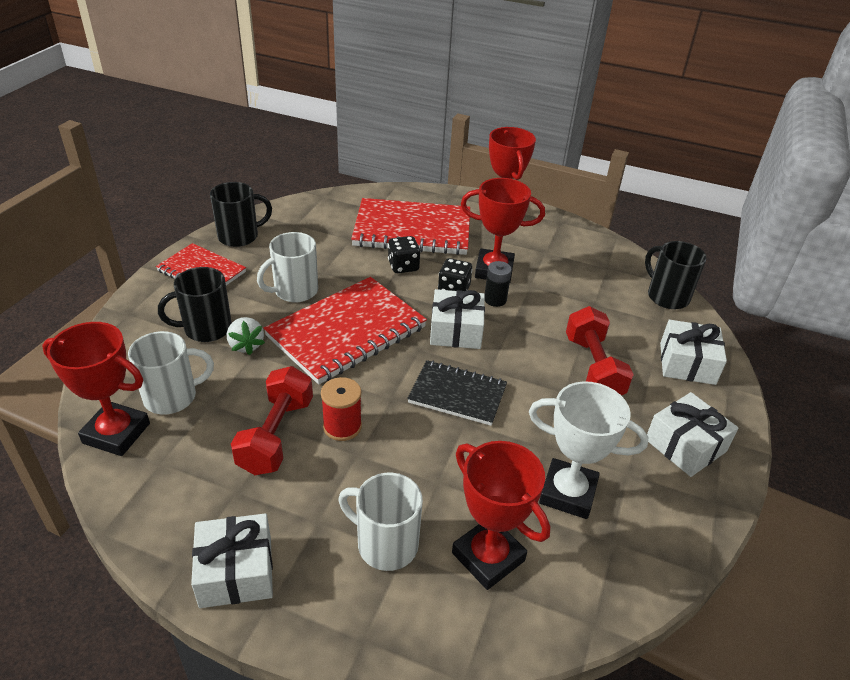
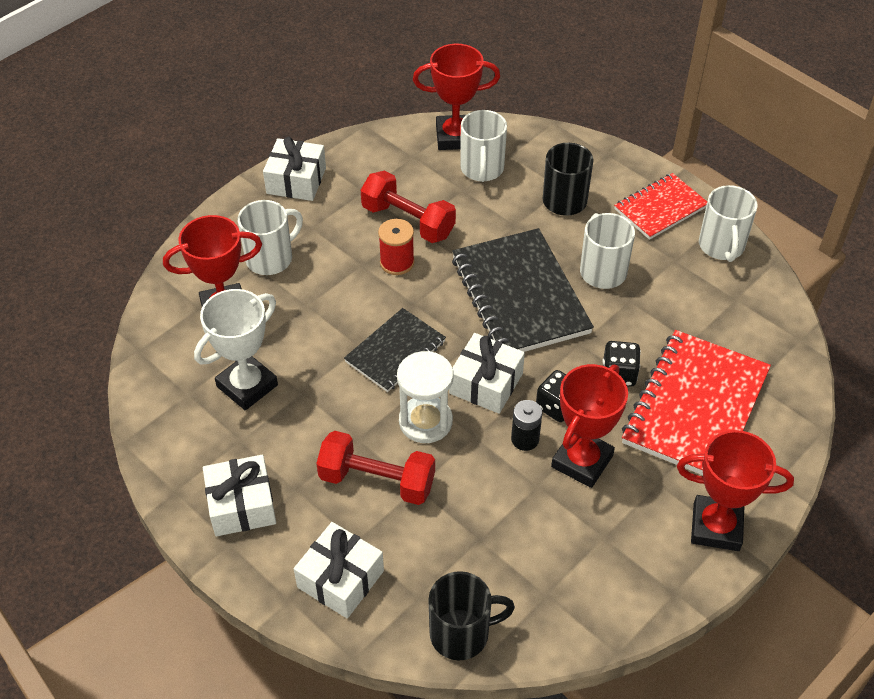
camera: 115 degrees right, 10 degrees up
red trophy [42,322,150,456] -> red trophy turned 45 degrees clockwise [413,44,500,150]
black mug [210,182,272,247] -> white mug [699,185,758,262]
white strawberry [227,317,265,355] -> none
red notebook [263,277,427,385] -> black notebook [452,228,594,352]
none -> white hourglass [397,351,453,443]

